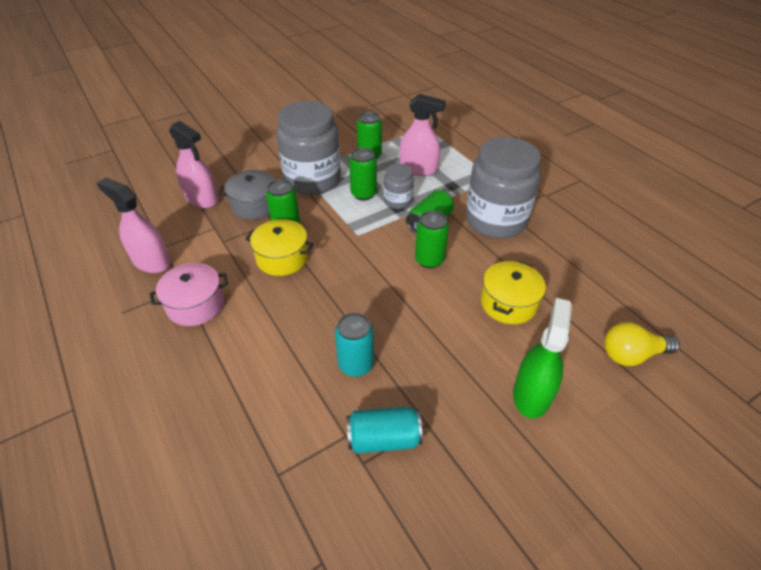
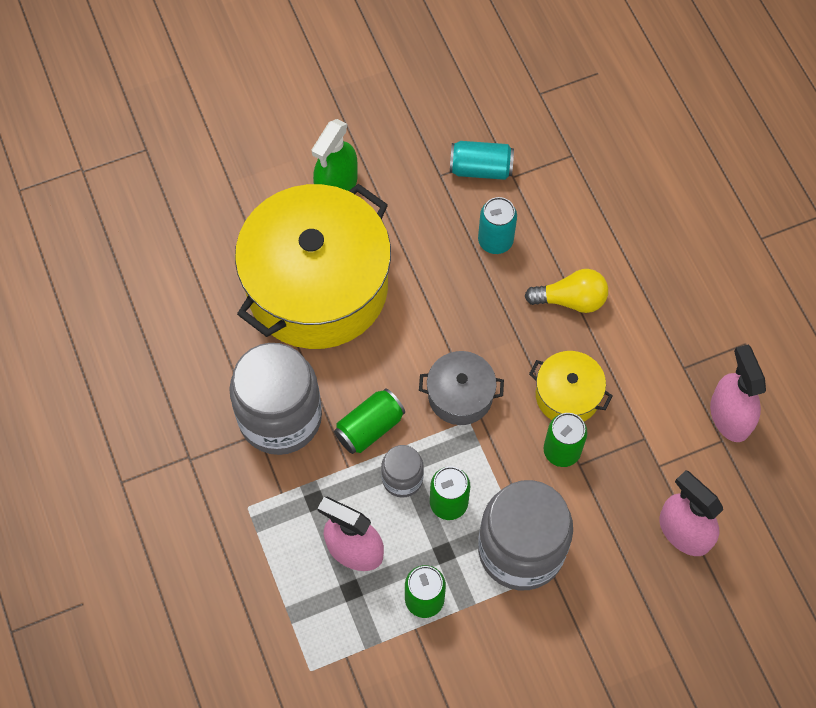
camera: 170 degrees left, 20 degrees up
pink spray bottle [97,178,171,273] -> pink spray bottle turned 150 degrees counterclockwise [710,345,766,442]
pink pot [150,263,228,326] -> none
grey pot [219,170,275,219] -> grey pot moved to [419,351,504,425]
green can [415,211,449,268] -> none
yellow pot [481,261,546,324] -> yellow pot [235,184,391,349], size x2.25
yellow light bulb [604,322,680,366] -> yellow light bulb moved to [525,269,608,313]

